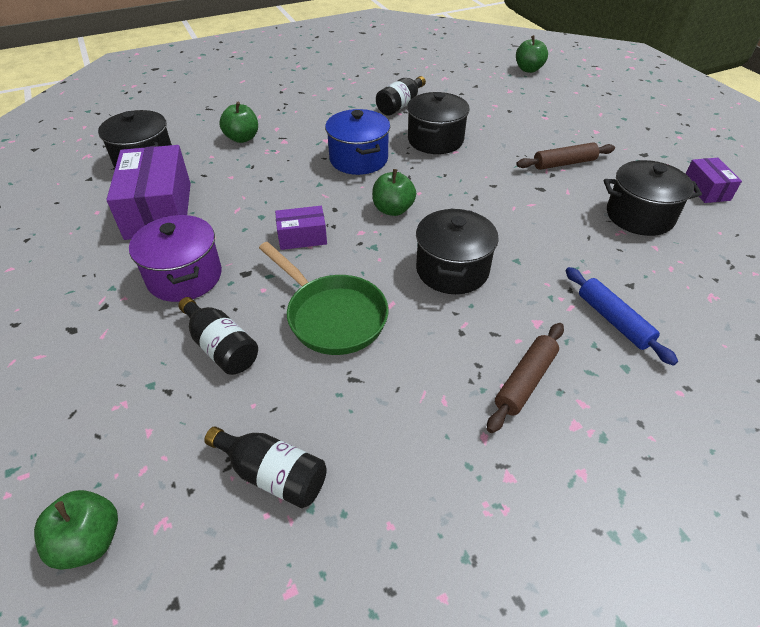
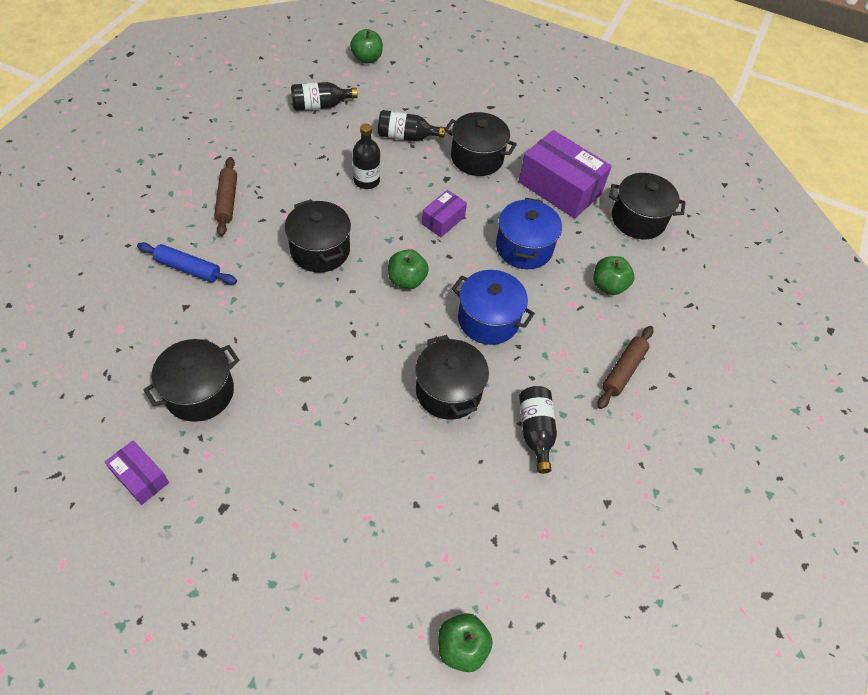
camera: 135 degrees right, 10 degrees up
purple pot [129,215,222,302] -> black pot [444,112,517,176]
green pan [259,242,389,355] -> black bottle [353,124,380,189]
brown rolling pin [516,142,615,170] -> brown rolling pin moved to [597,326,653,409]
none -> blue pot [496,198,562,269]

